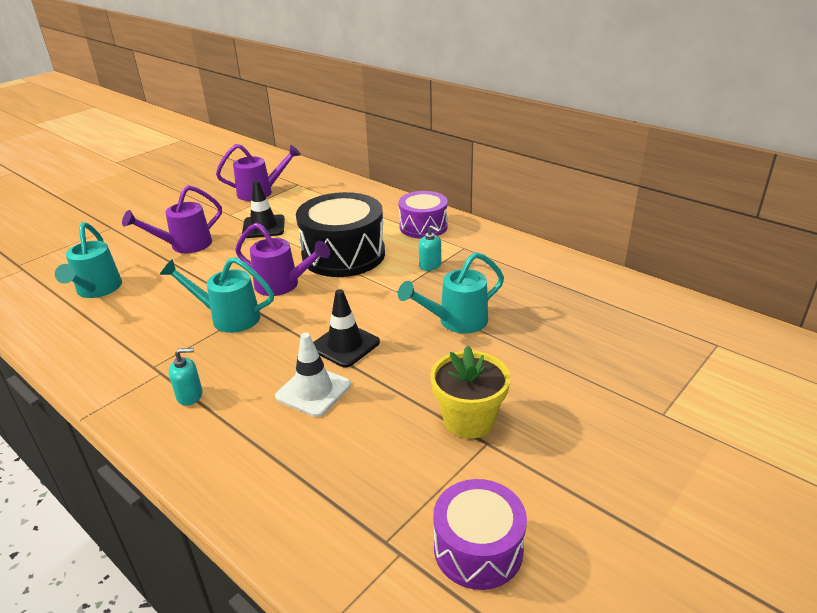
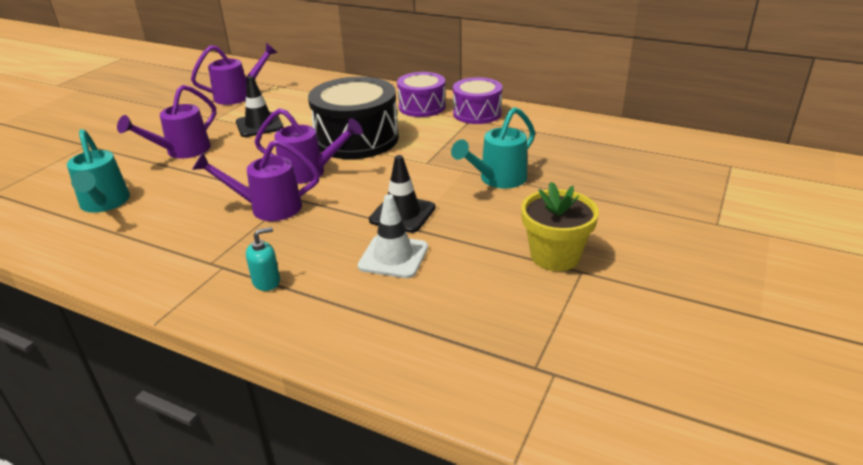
camera: 15 degrees left, 0 degrees up
turquoise watering can [160,257,274,333] -> purple watering can [192,139,320,221]
turquoise soap dispenser [419,225,441,271] -> none
purple drum [433,479,527,590] -> purple drum moved to [453,77,502,124]

